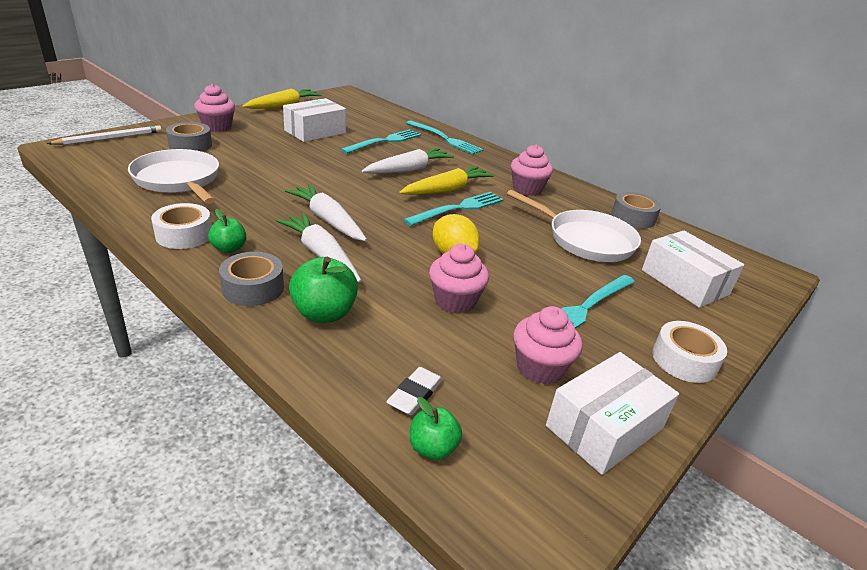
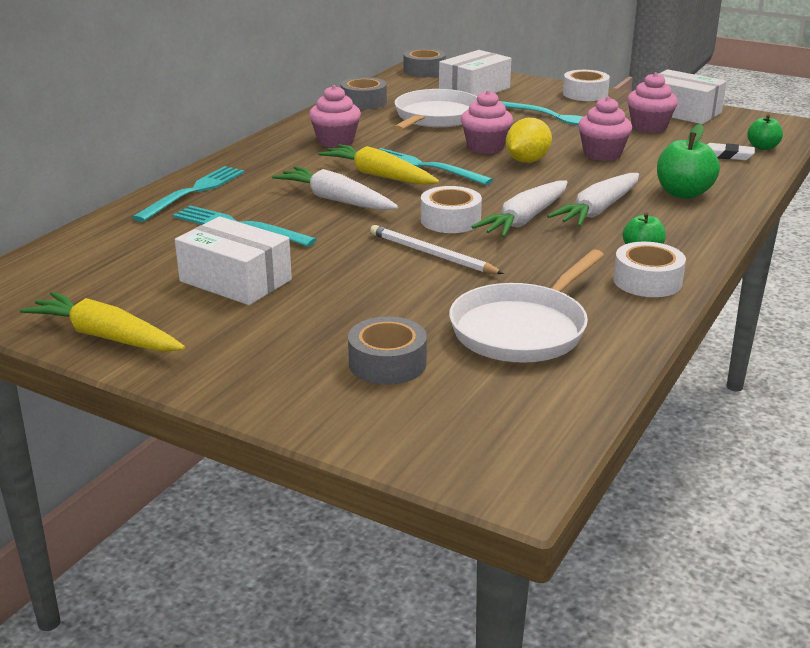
camera: 100 degrees left, 5 degrees down
white pencil [47,125,162,145] -> white pencil moved to [370,225,504,274]
pink cupcake [194,84,235,132] -> pink cupcake moved to [461,90,513,154]
grey tape [219,252,284,306] -> grey tape moved to [404,48,446,77]
none -> white tape [421,186,482,233]

